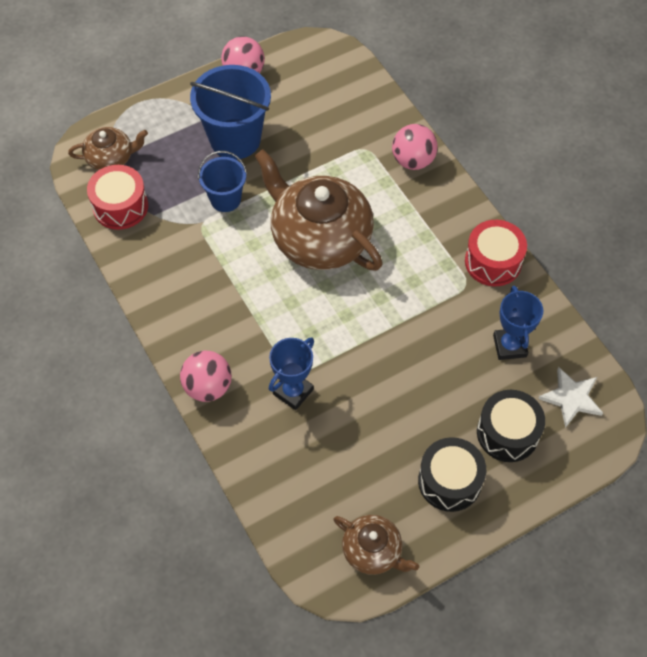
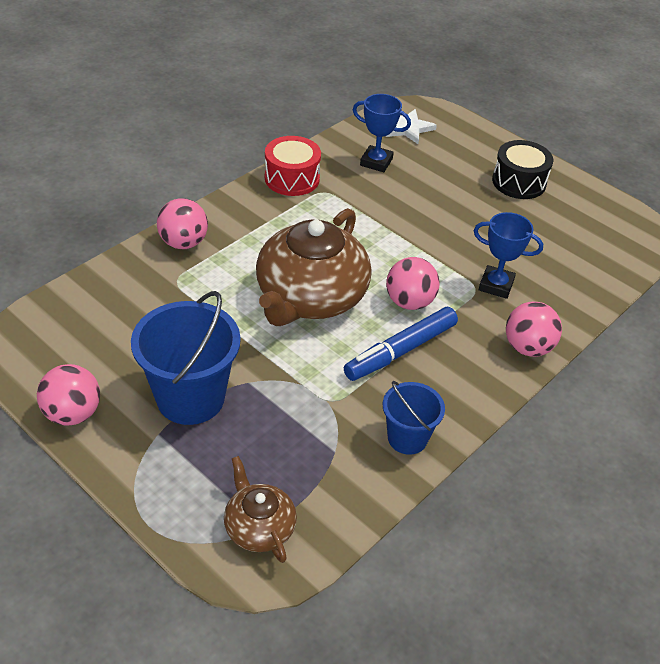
camera: 110 degrees left, 15 degrees down
red drum [87,165,148,230] -> none
blue bucket [198,151,247,212] -> blue bucket moved to [383,381,445,455]
brown teapot [334,515,419,575] -> none
black drum [477,390,545,462] -> none
blue trophy [493,286,543,360] -> blue trophy turned 45 degrees clockwise [353,94,411,172]
none -> blue marker [344,307,458,381]
none -> pink ball [386,257,440,310]

